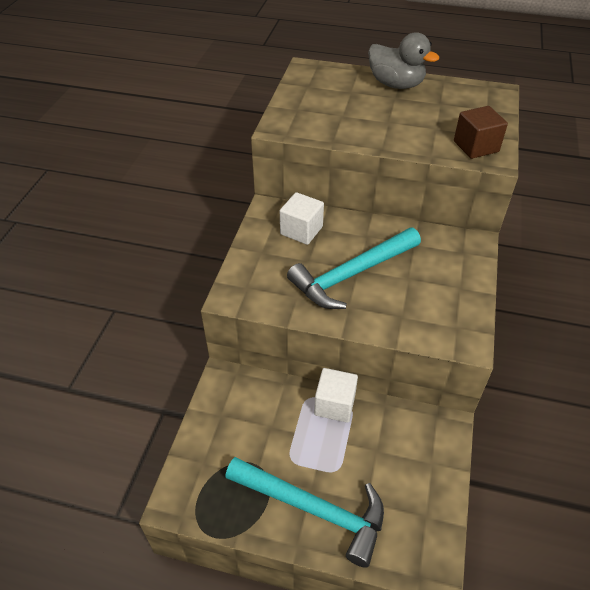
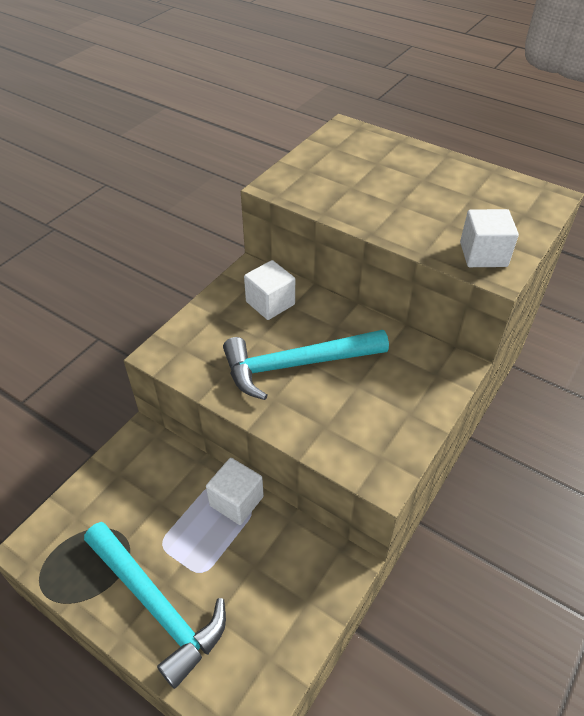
camera: 20 degrees right, 0 degrees up
grey duck [368,32,439,89] -> none
brown cube [454,106,508,159] -> white cube [460,209,519,267]

